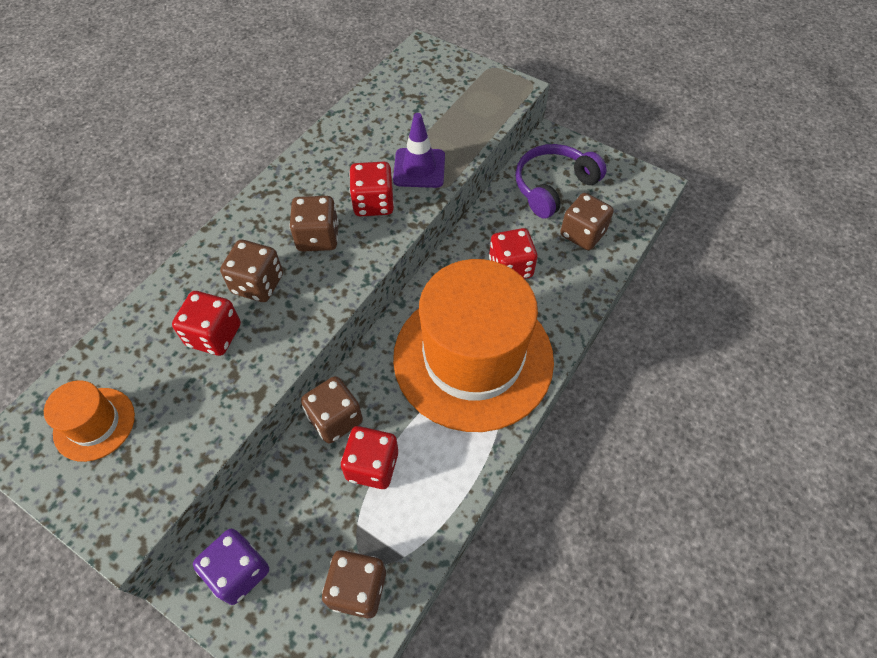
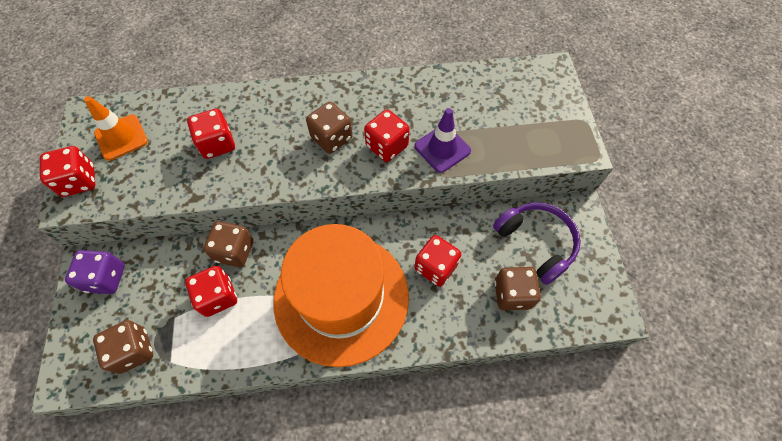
camera: 50 degrees right, 5 degrees up
orange hat [44,380,135,462] -> orange traffic cone [84,96,148,161]
brown dice [220,240,283,302] -> none
purple headphones [515,144,606,219] -> purple headphones turned 45 degrees clockwise [493,202,581,285]
none -> red dice [40,146,95,197]

